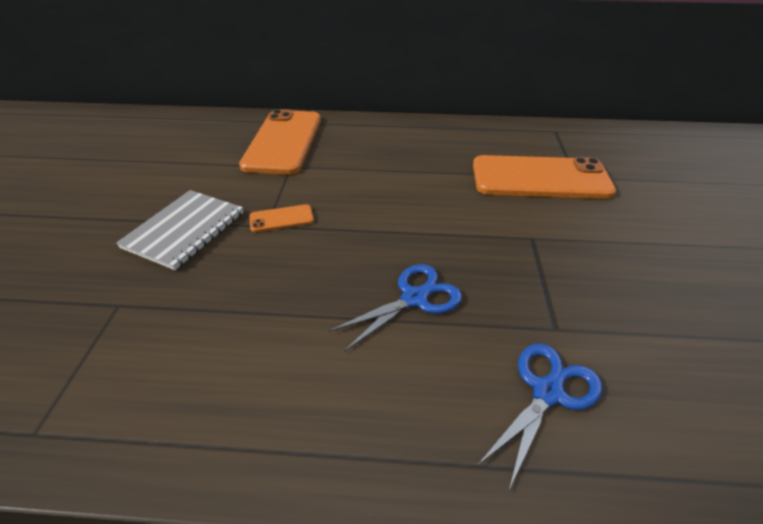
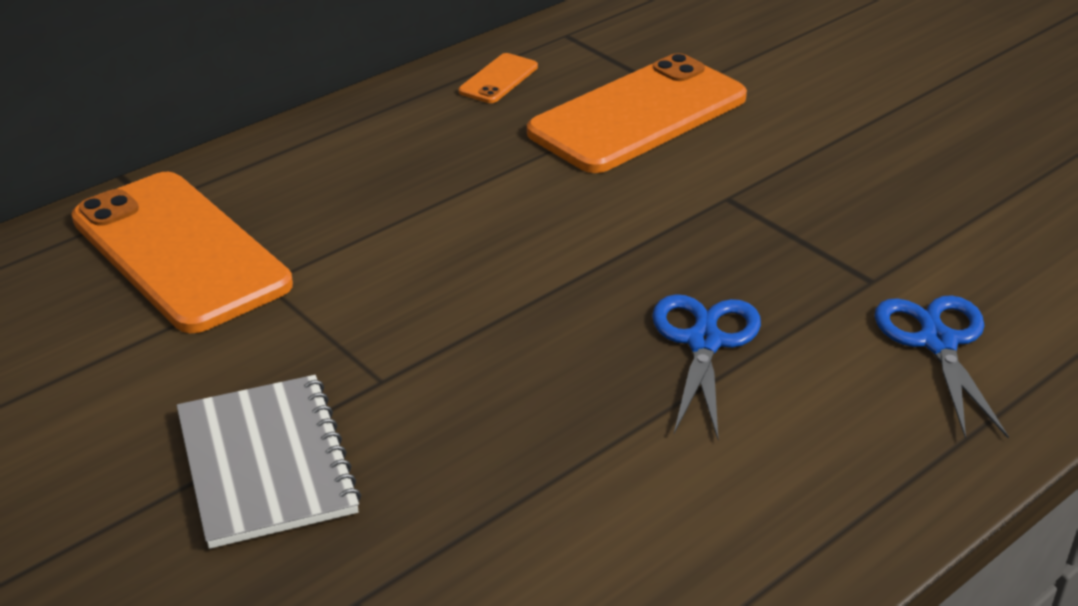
camera: 45 degrees left, 5 degrees down
orange phone [249,204,314,232] -> orange phone moved to [459,53,538,103]

